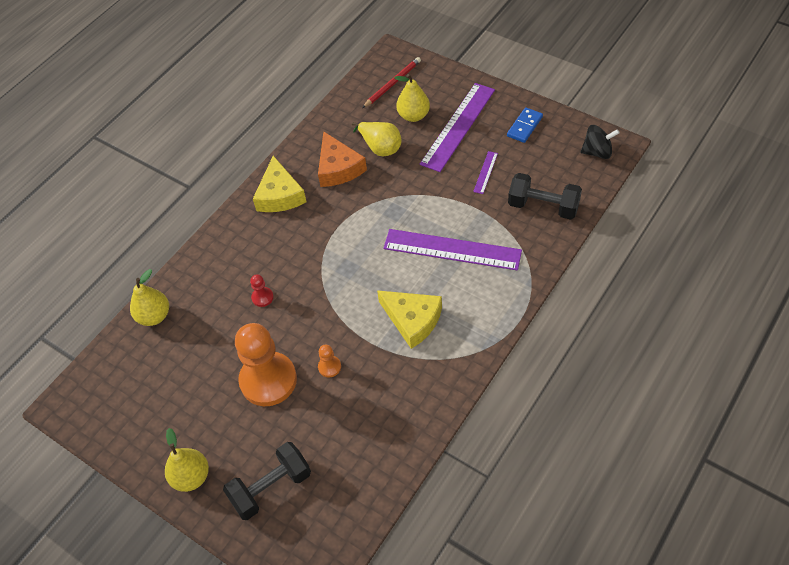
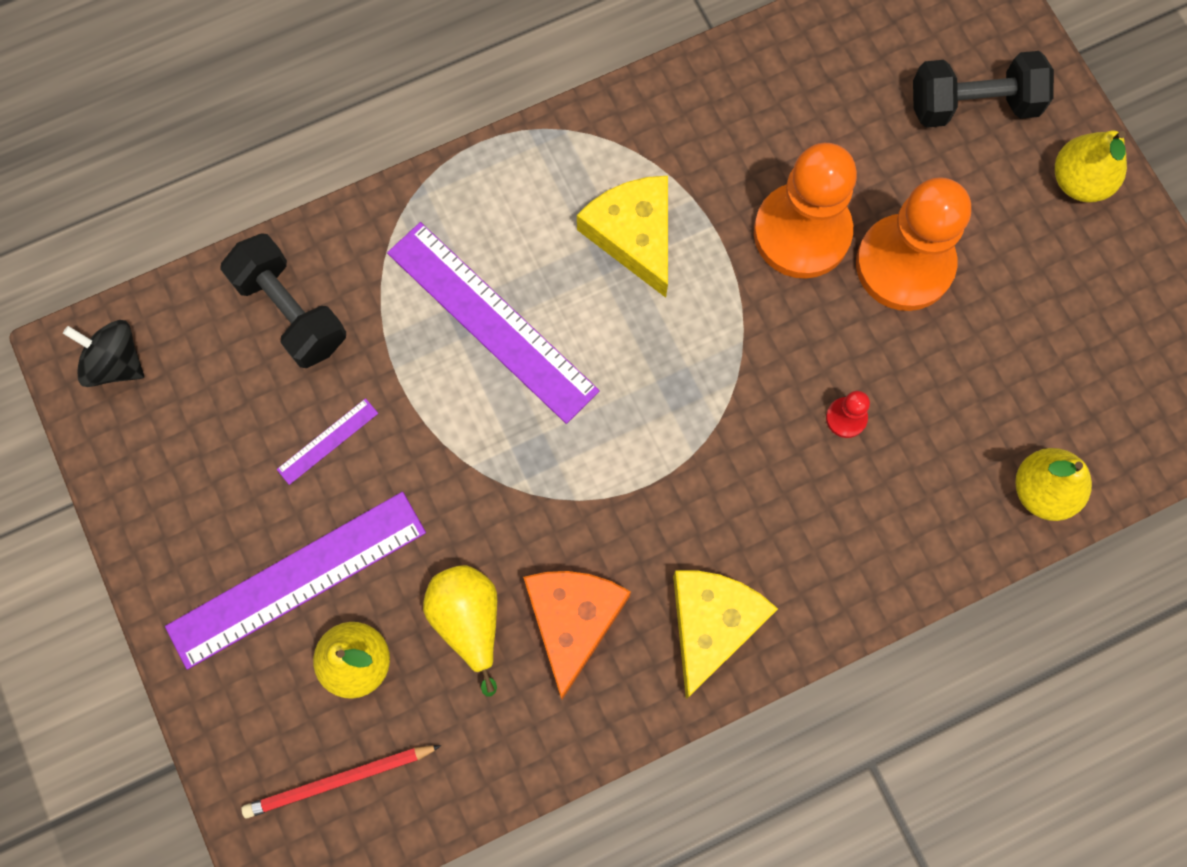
camera: 155 degrees left, 20 degrees up
orange pawn [318,345,341,377] -> orange pawn [754,143,857,279], size x2.46
blue domino [507,107,543,143] -> none

